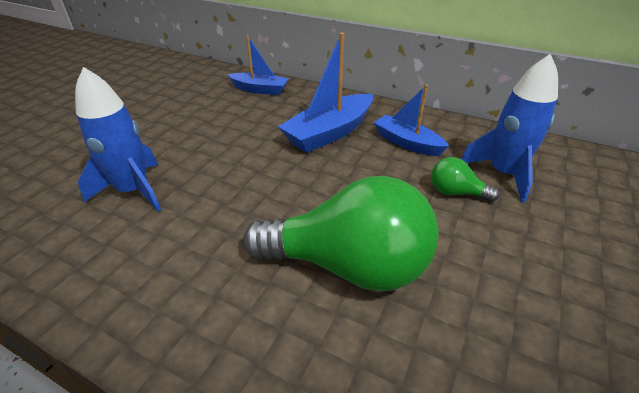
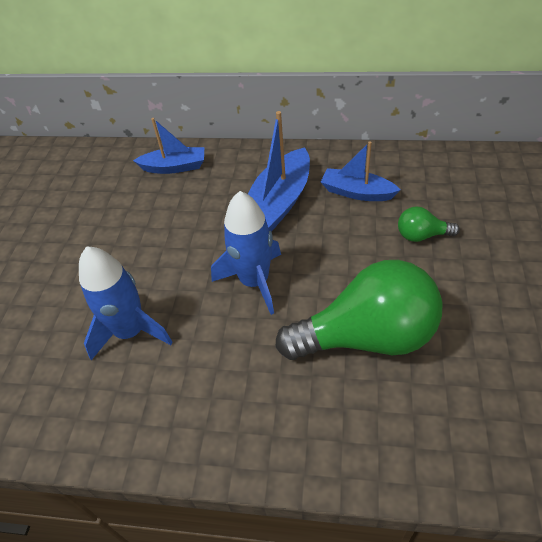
camera: 15 degrees left, 10 degrees up
blue rocket [461,54,558,203] -> blue rocket moved to [211,191,281,315]

